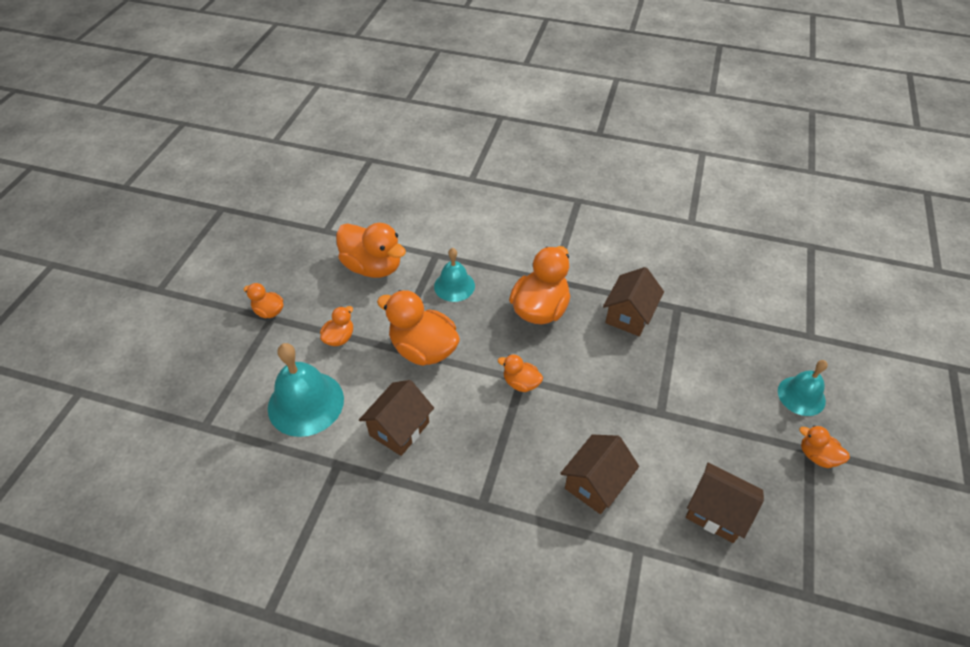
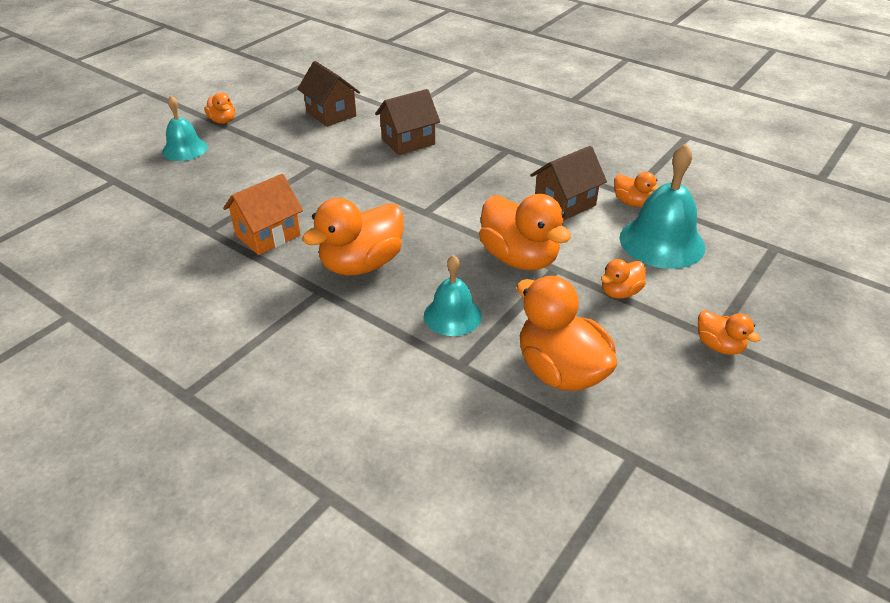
camera: 160 degrees left, 10 degrees down
orange duck [498,355,543,392] -> orange duck moved to [614,172,659,207]
brown house [603,267,664,336] -> orange house [223,174,303,255]

